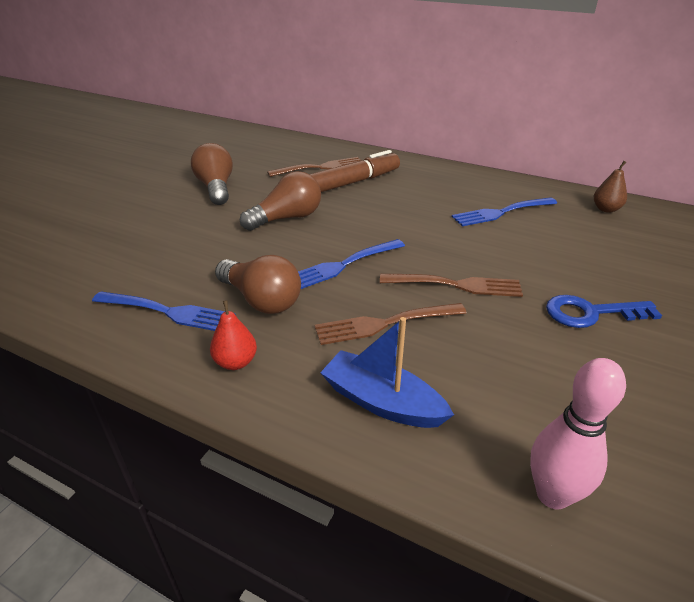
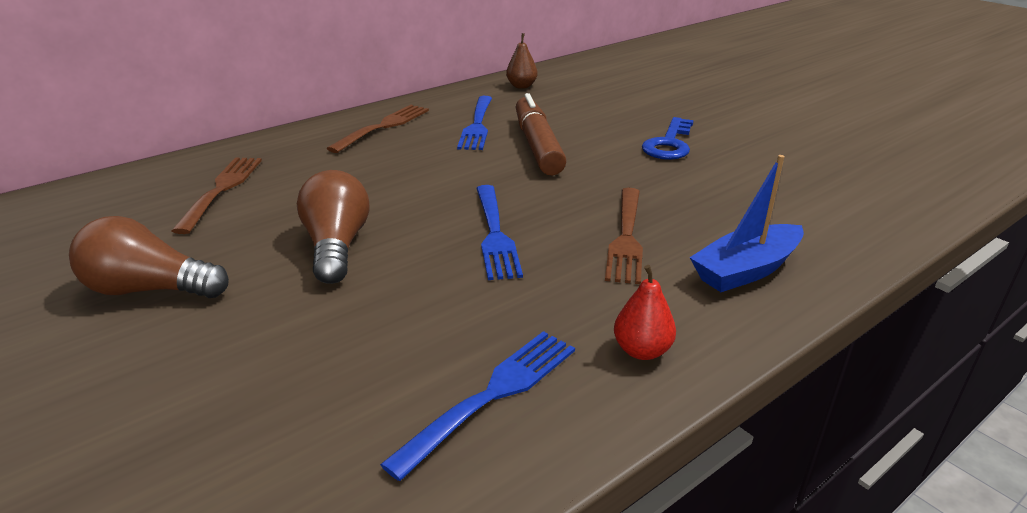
camera: 65 degrees left, 5 degrees down
brown light bulb [215,255,301,314] -> none
brown marker [309,150,400,192] -> brown marker moved to [516,93,567,175]
brown fork [380,274,523,297] -> brown fork moved to [326,105,429,153]
pink bowling pin [530,358,626,510] -> none

